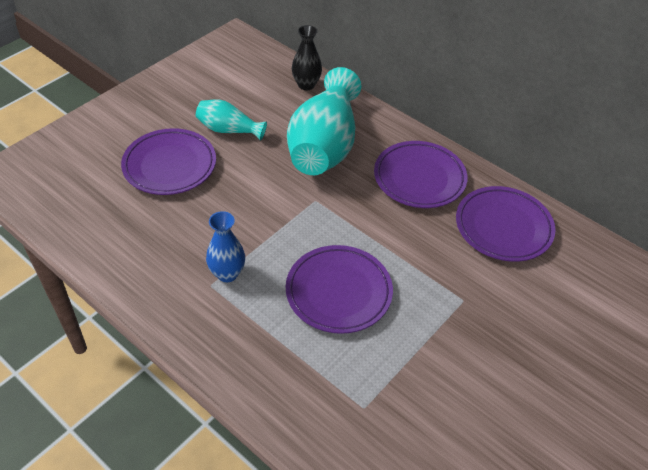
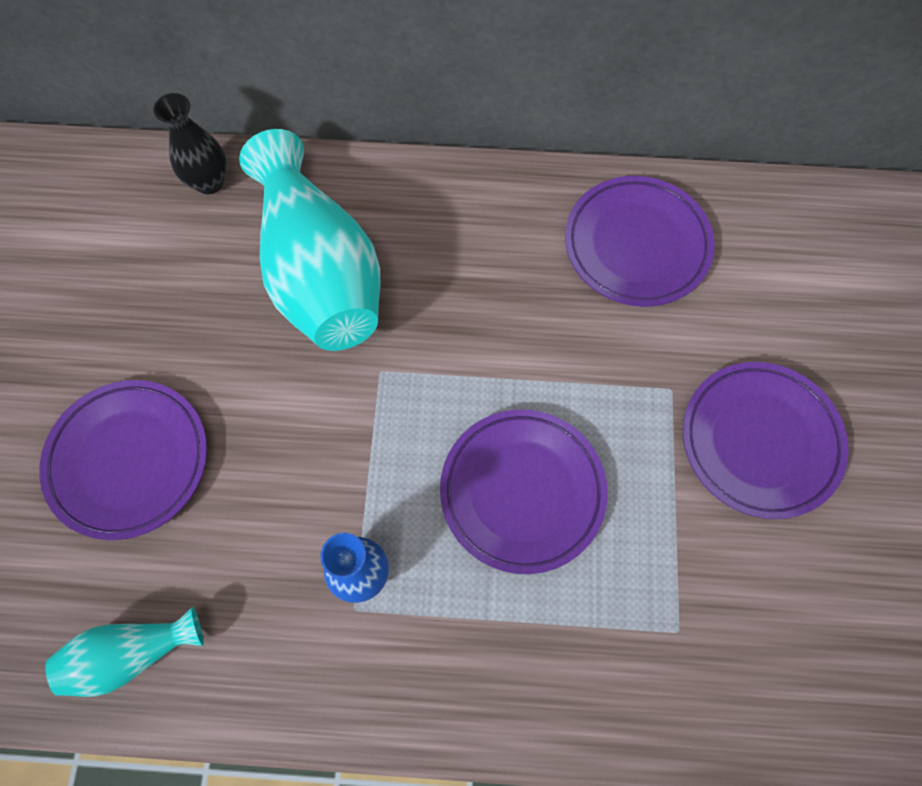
camera: 35 degrees left, 20 degrees up
turquoise vase [196,99,267,141] -> turquoise vase moved to [45,607,204,697]
purple plate [374,141,468,208] -> purple plate moved to [683,362,849,519]

